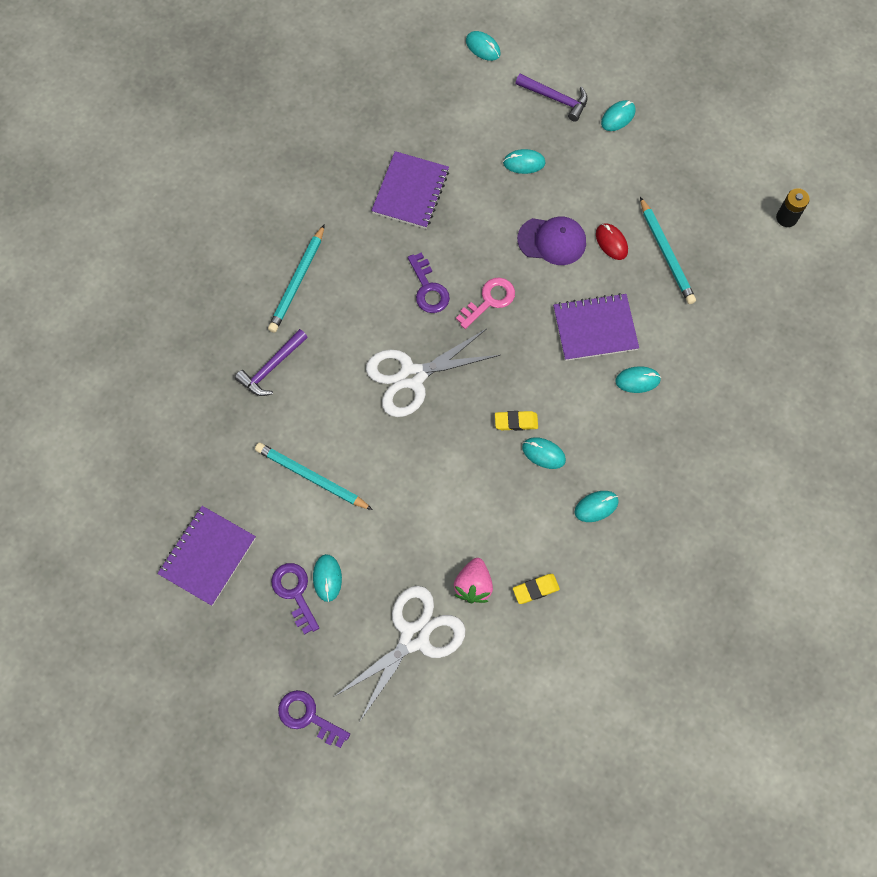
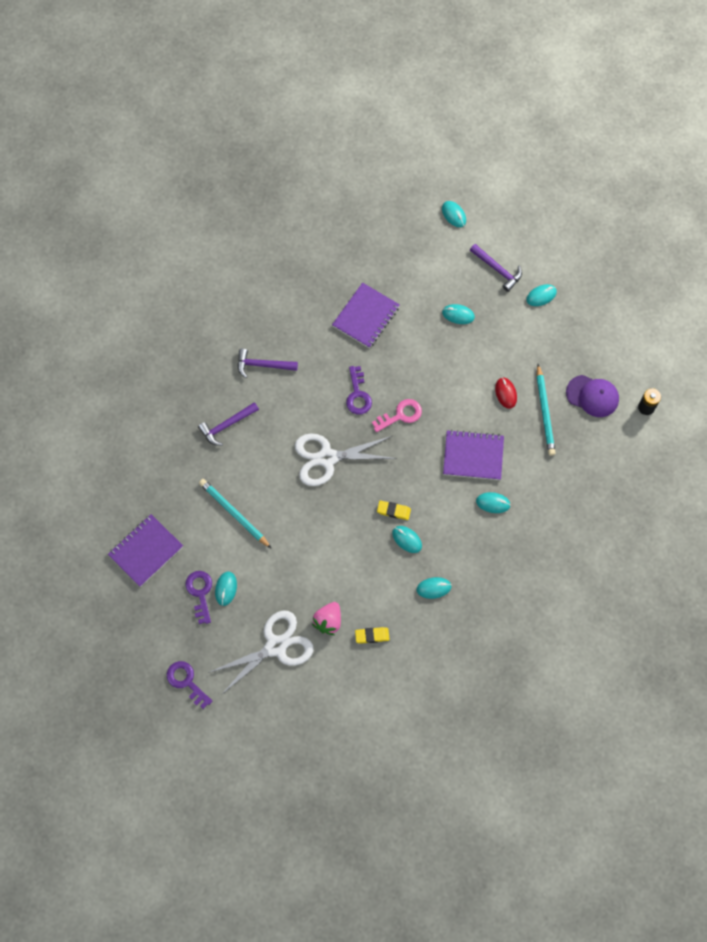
camera: 15 degrees right, 0 degrees up
turquoise pencil [268,224,325,333] -> purple hammer [238,349,298,378]
purple cap [517,216,586,265] -> purple cap moved to [566,375,619,417]

